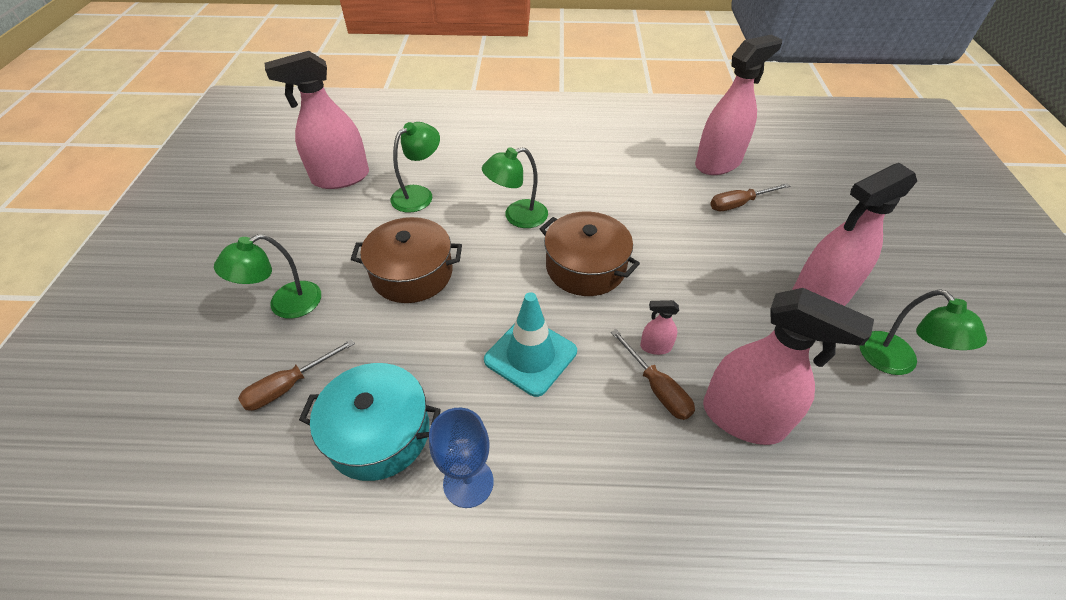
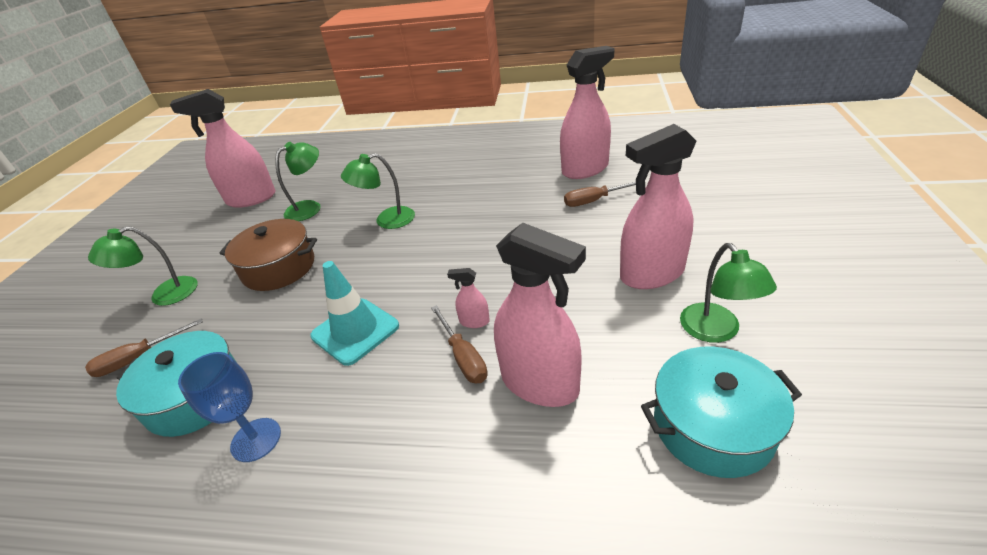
camera: 10 degrees right, 10 degrees down
brown pot [540,212,640,296] -> none
none -> turquoise pot [641,347,802,478]

